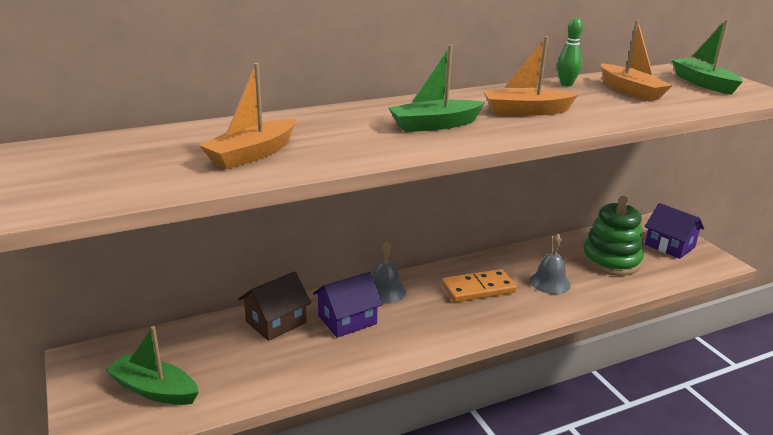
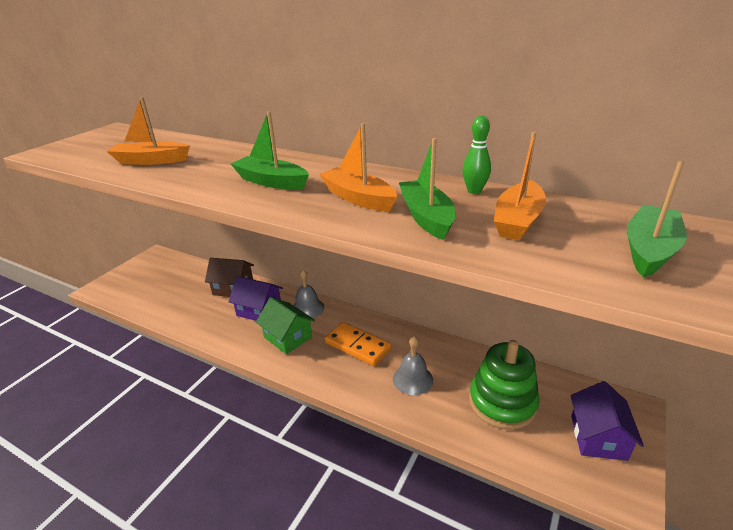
camera: 55 degrees right, 5 degrees up
green boat [105,326,199,405] -> green boat moved to [399,138,455,240]
none -> green house [256,297,315,354]

